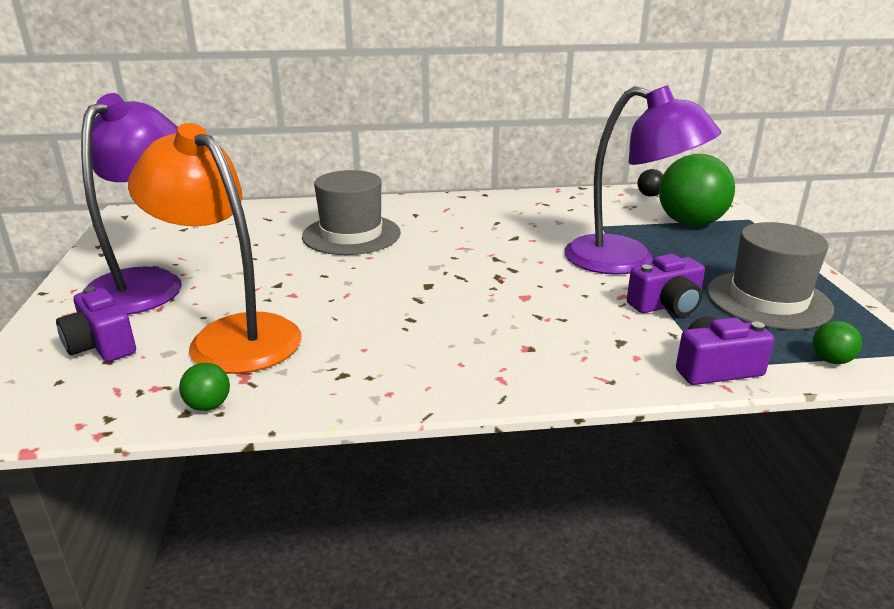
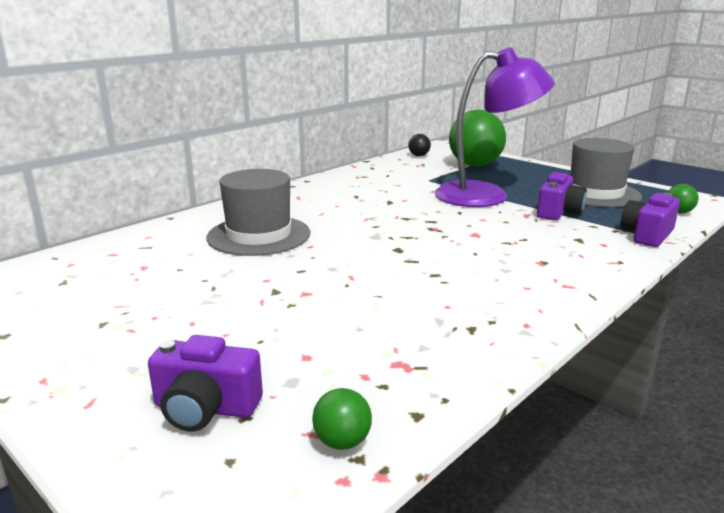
camera: 40 degrees left, 5 degrees down
purple lamp [81,93,182,315] -> none
orange lamp [128,123,302,374] -> none
green ball [179,363,230,411] -> green ball moved to [312,388,372,450]

